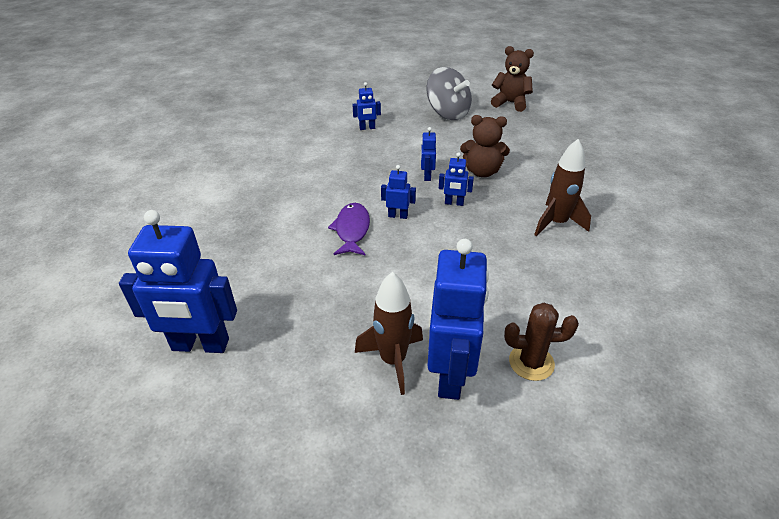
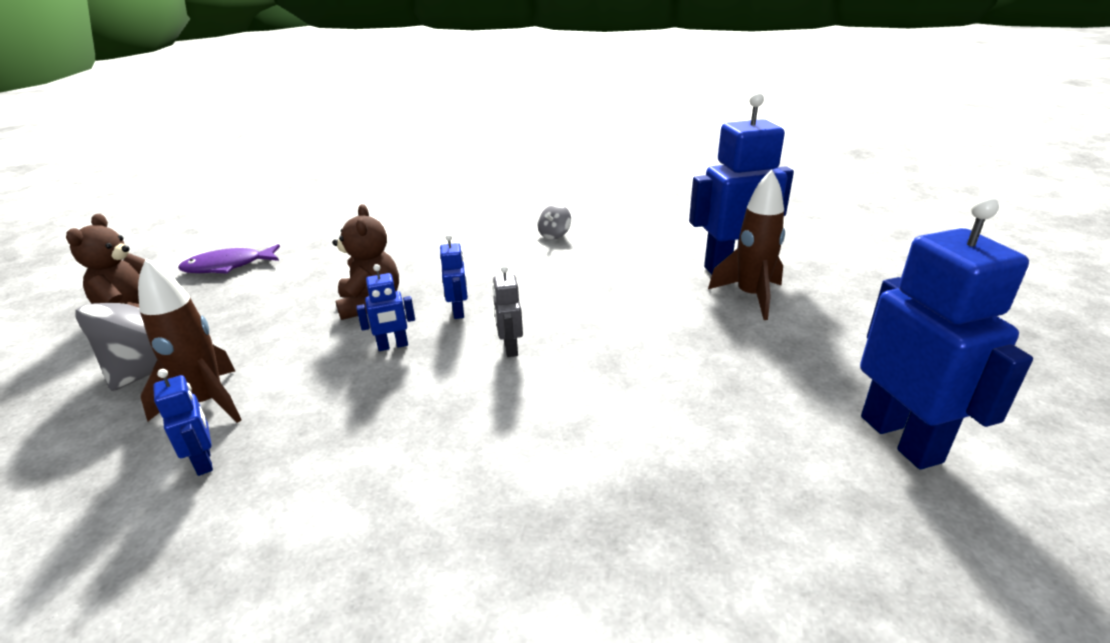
camera: 110 degrees left, 10 degrees down
purple fish [328,203,370,255] -> purple fish moved to [178,244,280,274]
blue robot [381,165,416,219] -> grey robot [492,266,523,357]
brown cactus [504,303,579,381] -> none
brown rocket [534,139,591,236] -> brown rocket moved to [138,259,241,423]
none -> grey spinning top [538,204,571,239]

